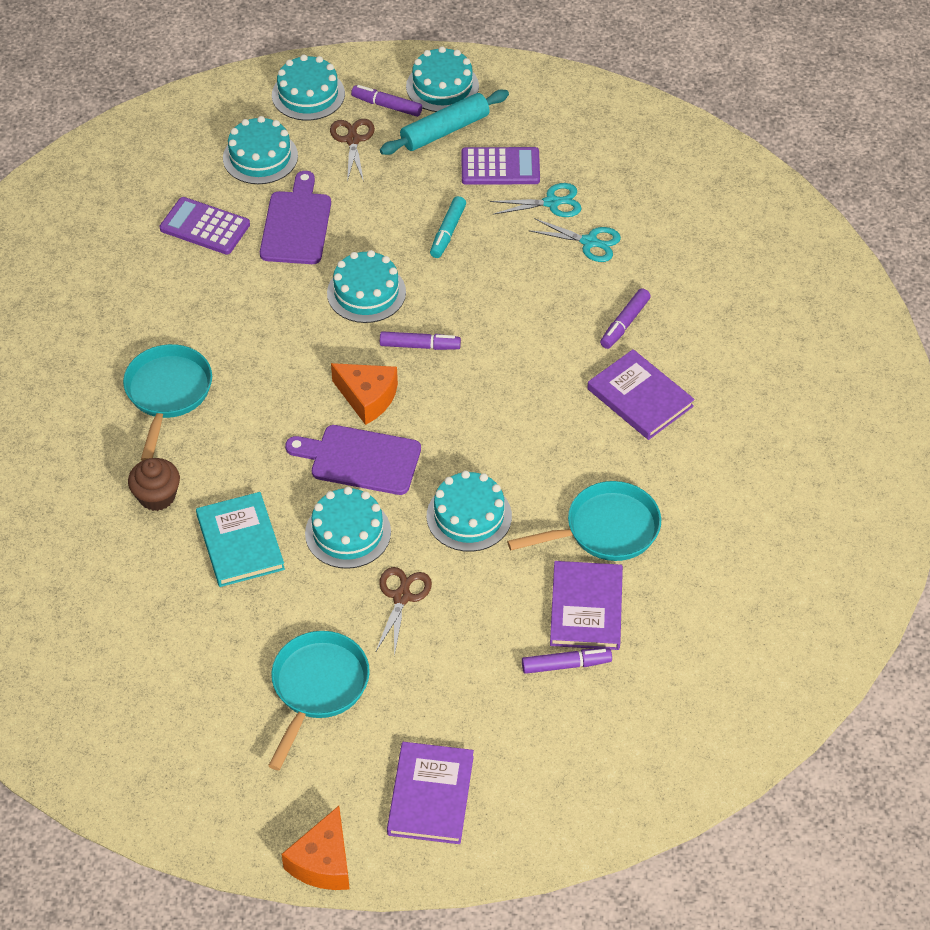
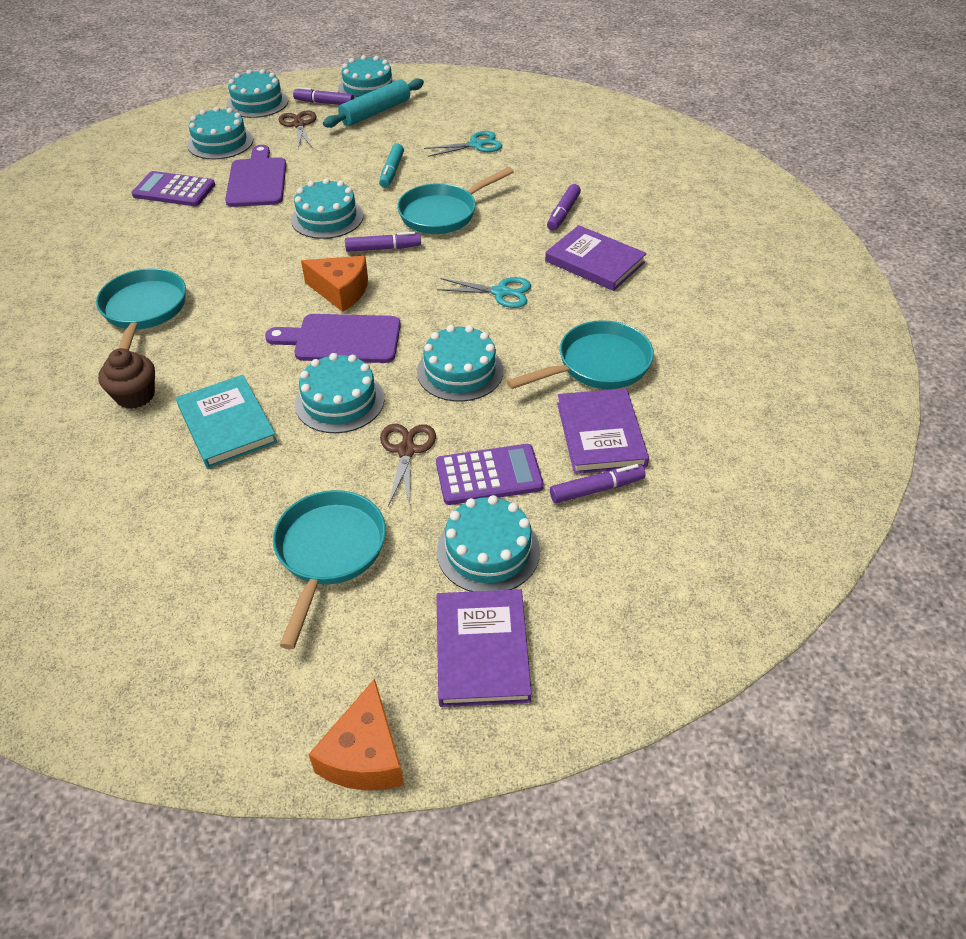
camera: 10 degrees left, 5 degrees down
purple calculator [462,147,540,185] -> purple calculator moved to [436,444,544,505]
turquoise scissors [528,218,621,262] -> turquoise scissors moved to [437,277,531,308]
none -> turquoise pan [397,167,514,234]
none -> turquoise cake [437,495,540,592]

